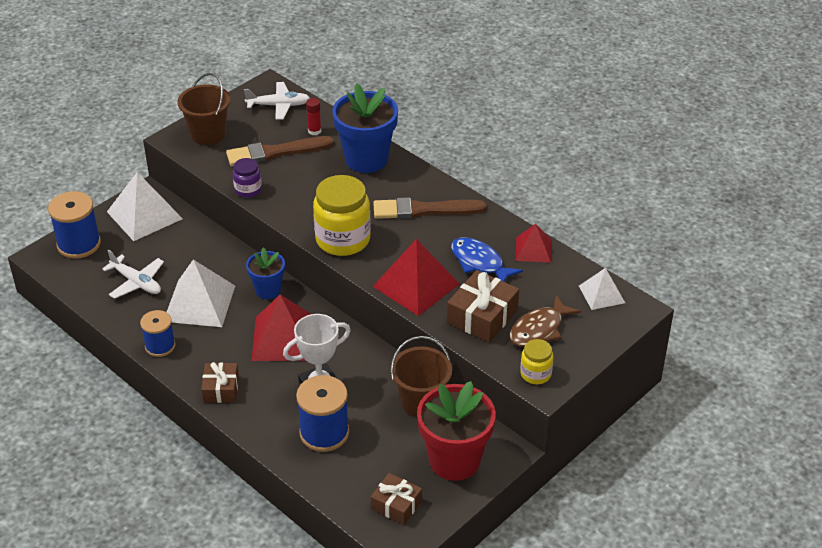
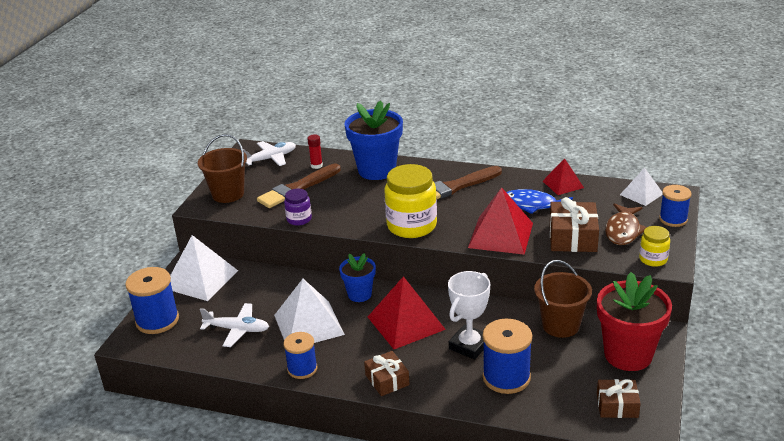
camera: 25 degrees left, 10 degrees down
none -> blue spool [659,185,692,227]

